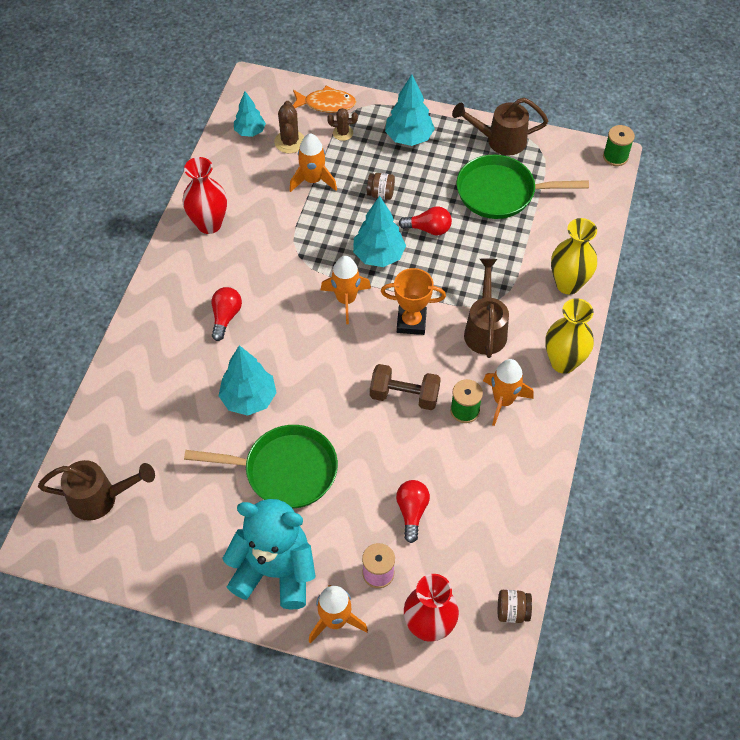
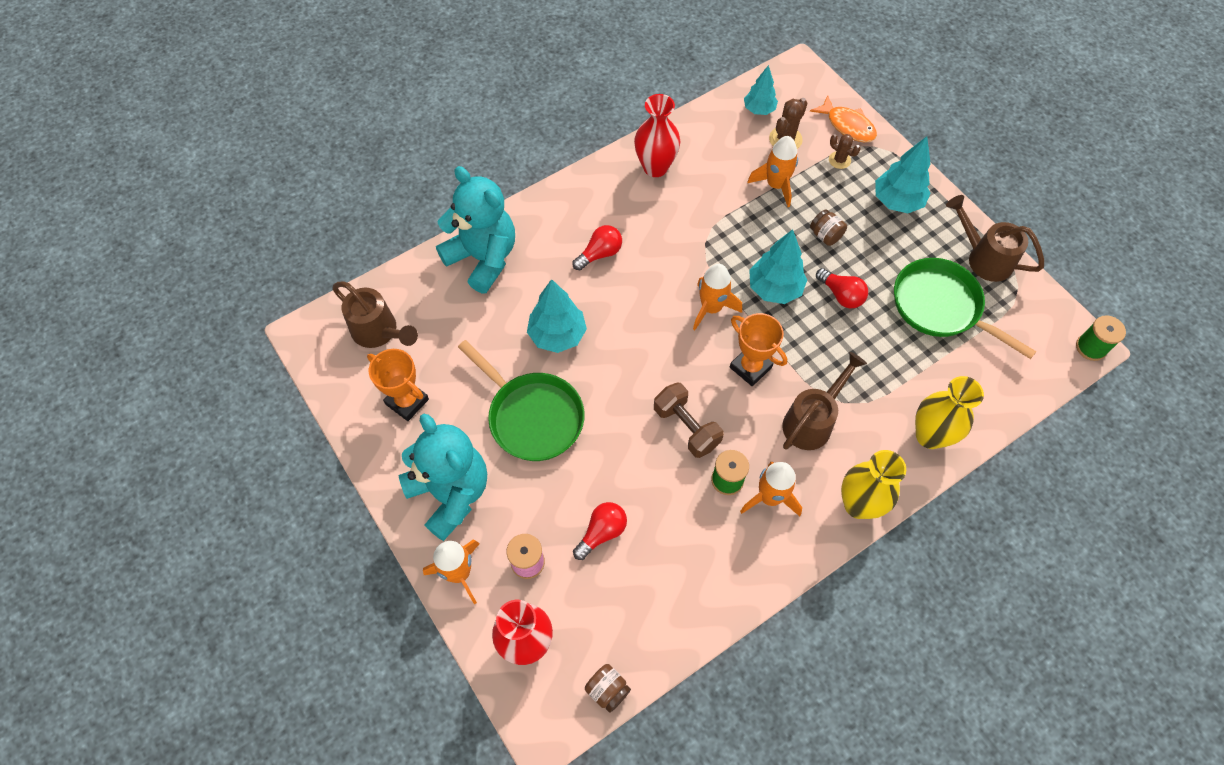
camera: 40 degrees right, 5 degrees up
none -> orange trophy [367,349,429,421]
none -> turquoise teddy bear [436,166,515,293]

